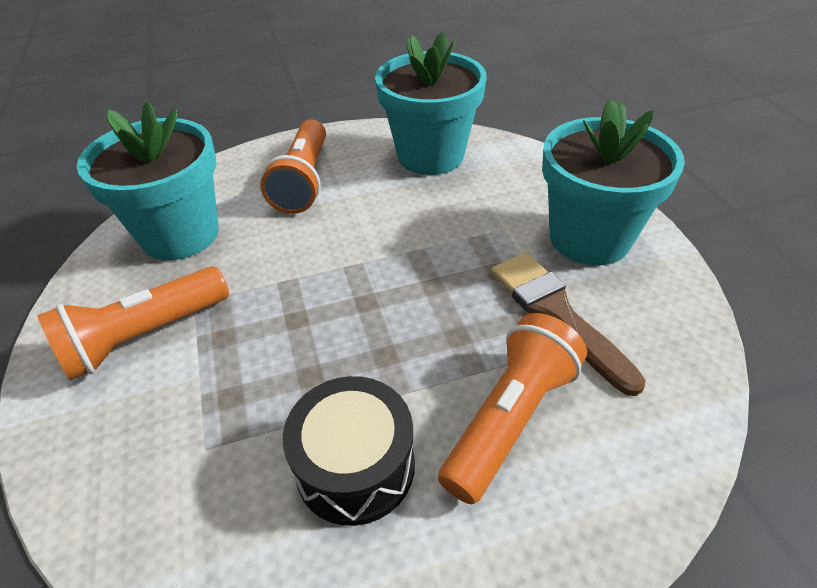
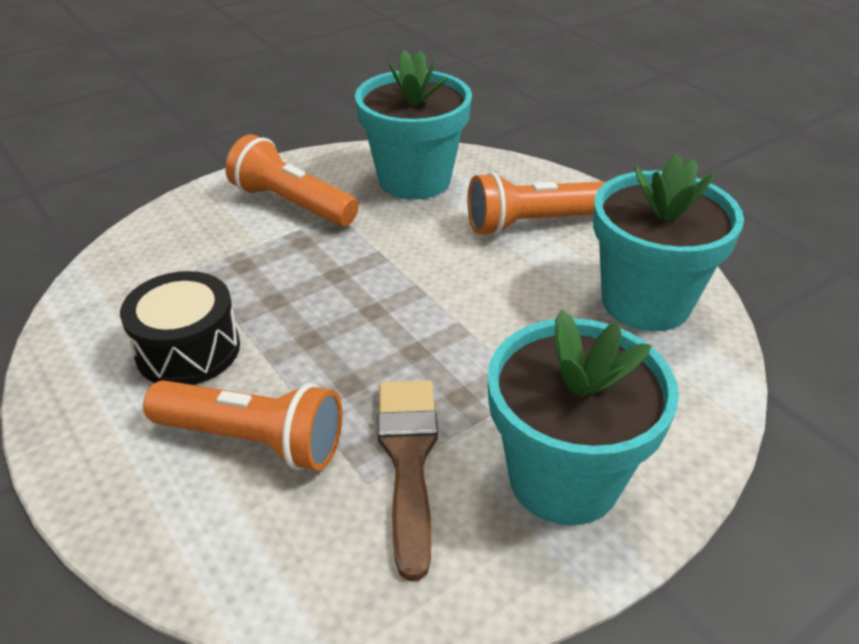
camera: 70 degrees right, 5 degrees down
brown brush [491,253,645,396] -> brown brush turned 45 degrees counterclockwise [378,380,438,581]

